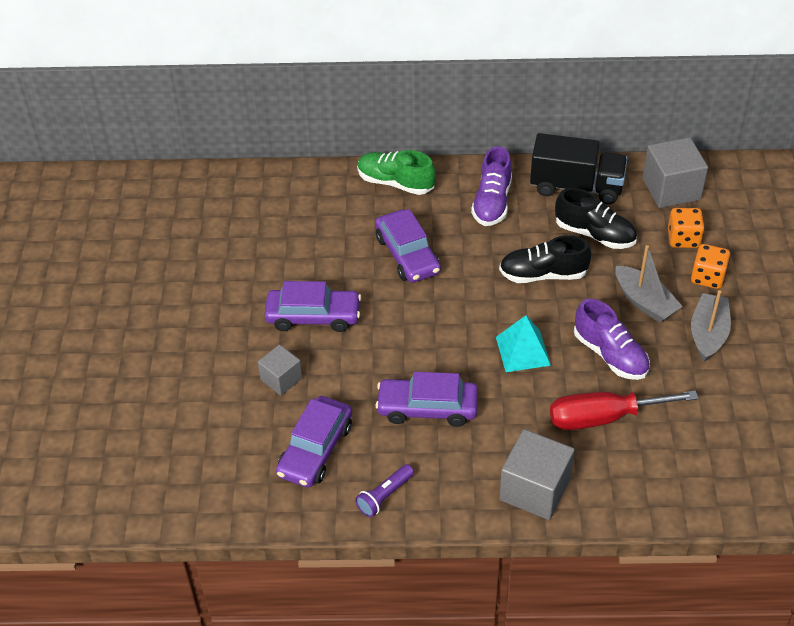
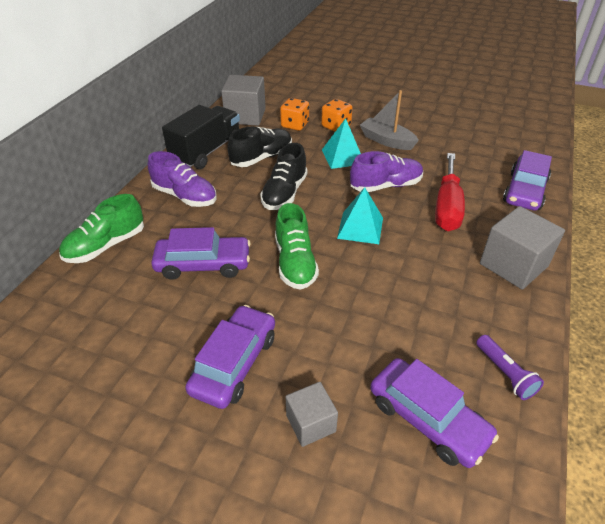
camera: 70 degrees left, 5 degrees down
purple car [375,372,478,427] -> purple car moved to [503,150,552,210]
grey boat [615,245,683,323] -> turquoise pyramid [322,118,361,169]
none -> green shoe [275,203,319,290]

